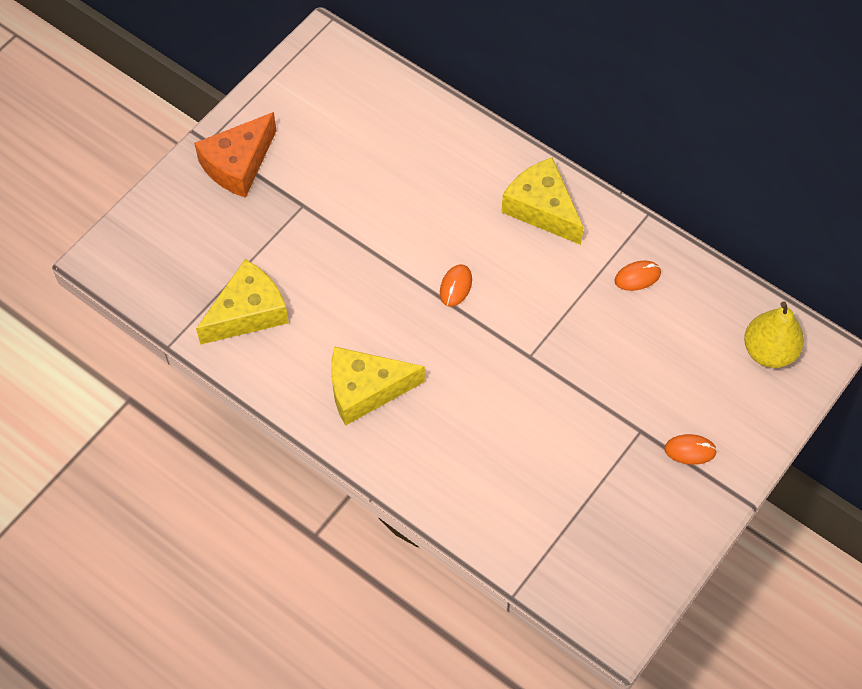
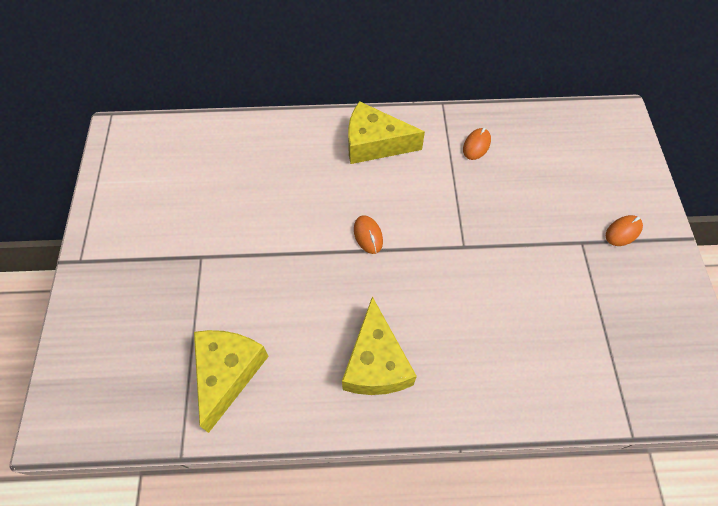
camera: 40 degrees left, 0 degrees up
orange cheese [194,112,277,198] -> none
yellow cheese [331,346,425,426] -> yellow cheese turned 45 degrees counterclockwise [342,296,417,395]
yellow pear [744,301,804,368] -> none

